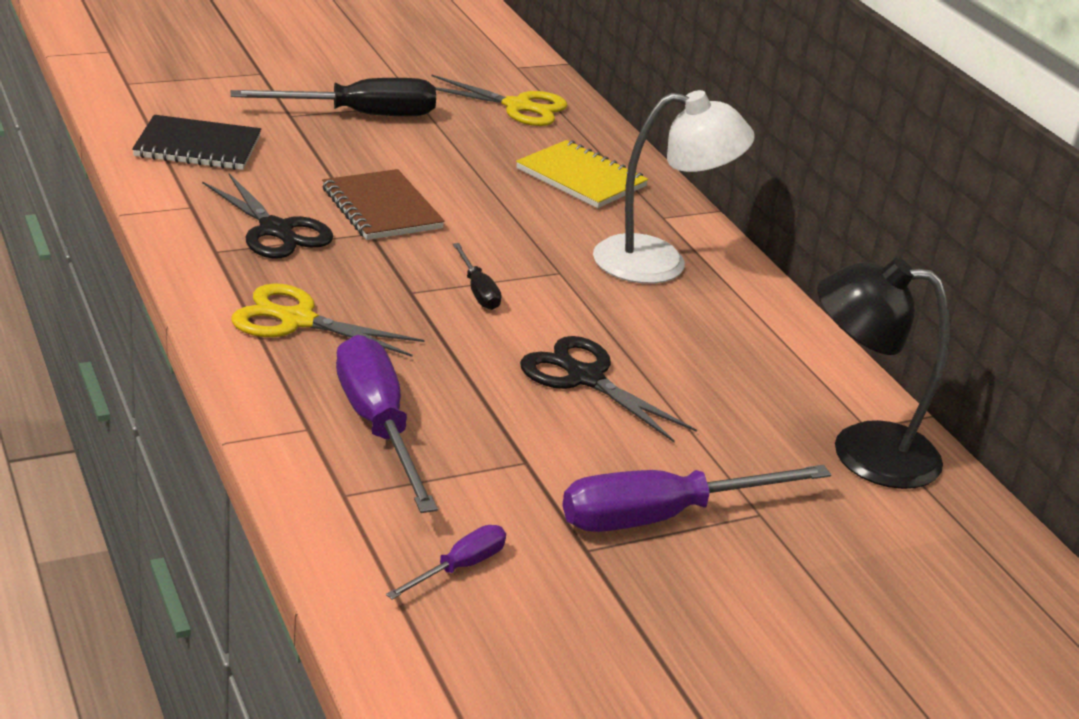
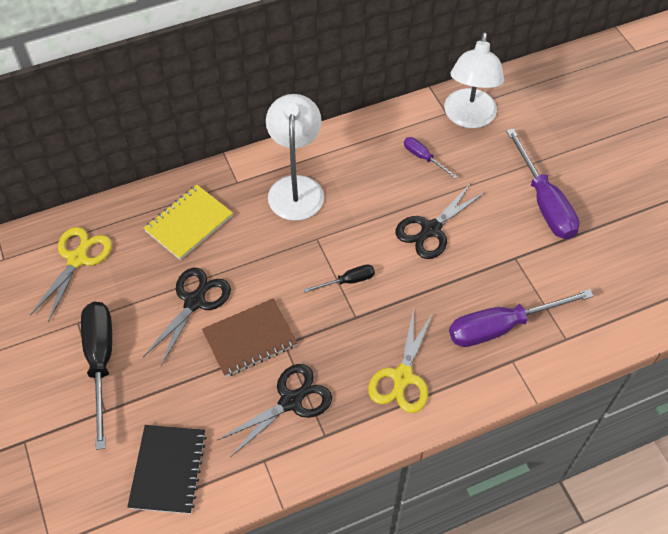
camera: 85 degrees left, 25 degrees up
purple screwdriver [386,525,506,600] -> purple screwdriver moved to [404,137,458,179]
black lamp [817,258,950,489] -> white lamp [444,32,504,128]
none -> black scissors [143,268,231,366]

